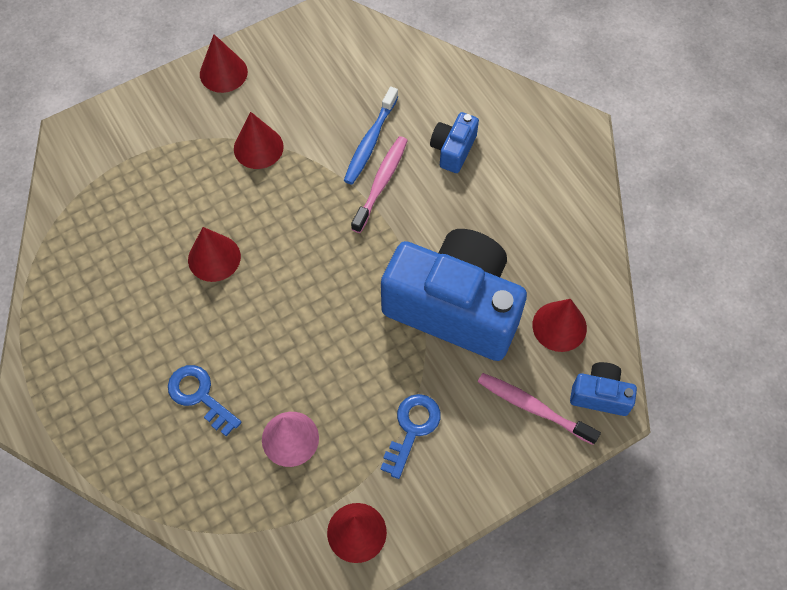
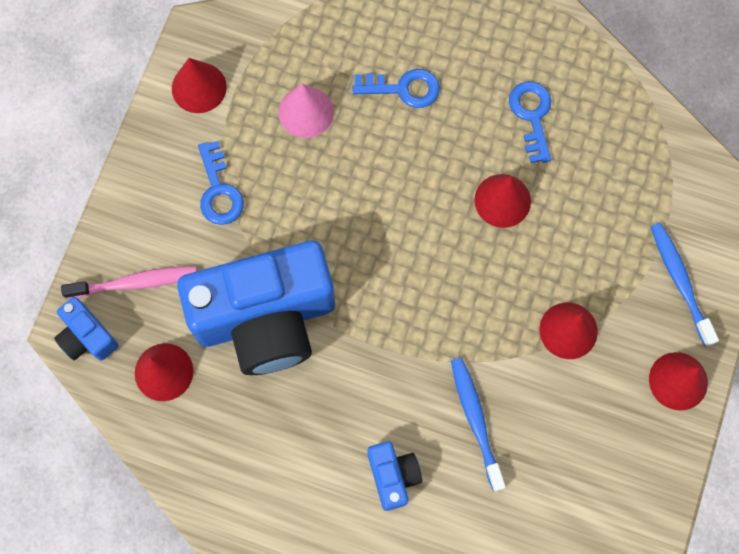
camera: 140 degrees right, 10 degrees up
pink toothbrush [351,136,408,233] -> none
blue camera [570,362,637,416] -> blue camera turned 75 degrees clockwise [54,297,119,361]
none -> blue key [509,81,551,163]
none -> blue toothbrush [651,223,719,347]

